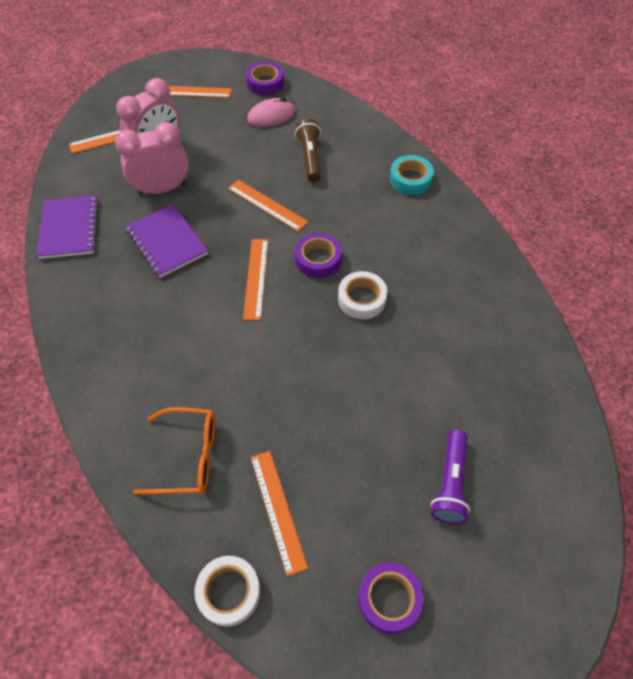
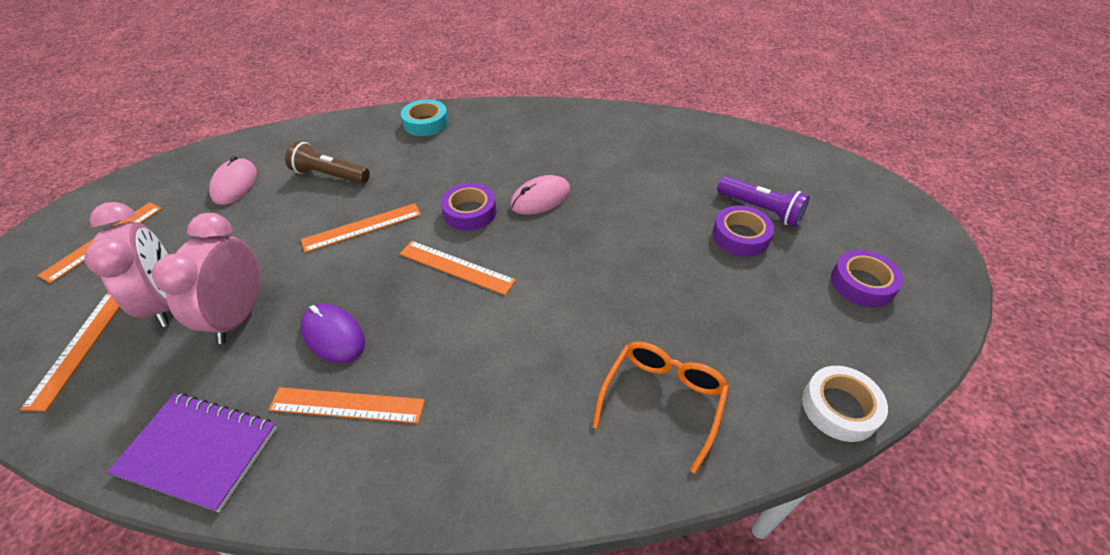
camera: 65 degrees left, 10 degrees down
purple notebook [125,204,208,278] -> purple mouse [300,304,365,363]
purple tape [246,62,284,95] -> purple tape moved to [712,205,774,257]
orange ruler [251,451,308,576] -> orange ruler moved to [268,387,425,423]
white tape [338,271,387,319] -> pink mouse [510,175,571,215]

